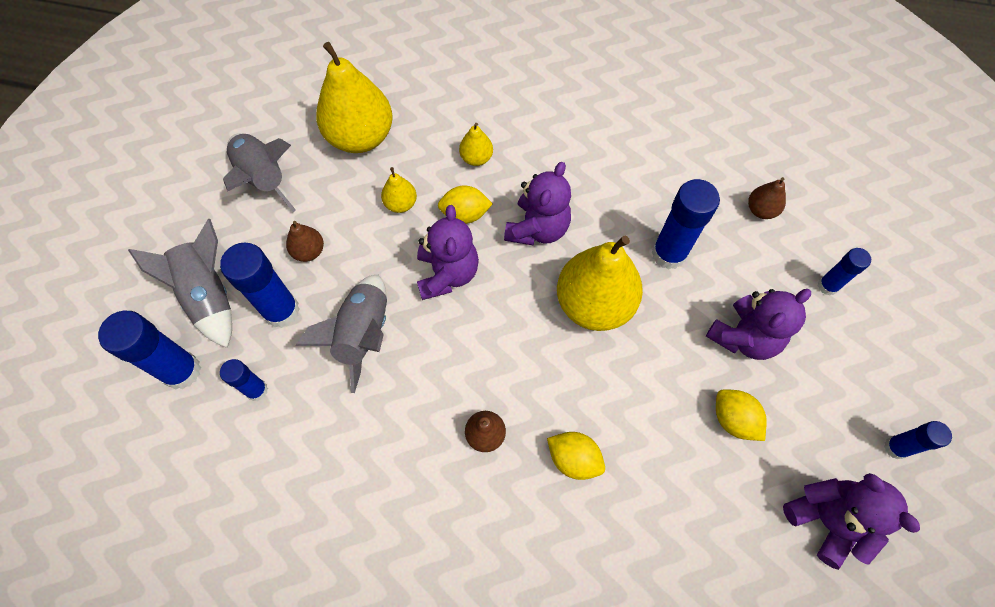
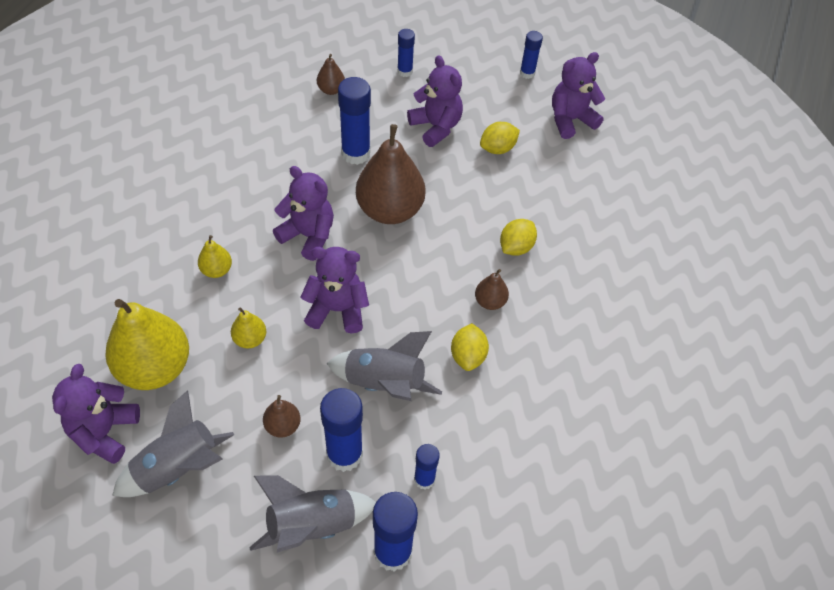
camera: 85 degrees left, 10 degrees down
yellow lemon [438,185,493,224] -> yellow lemon moved to [451,323,489,371]
yellow pear [557,236,643,331] -> brown pear [356,124,425,224]
none -> purple teddy bear [52,364,140,464]

